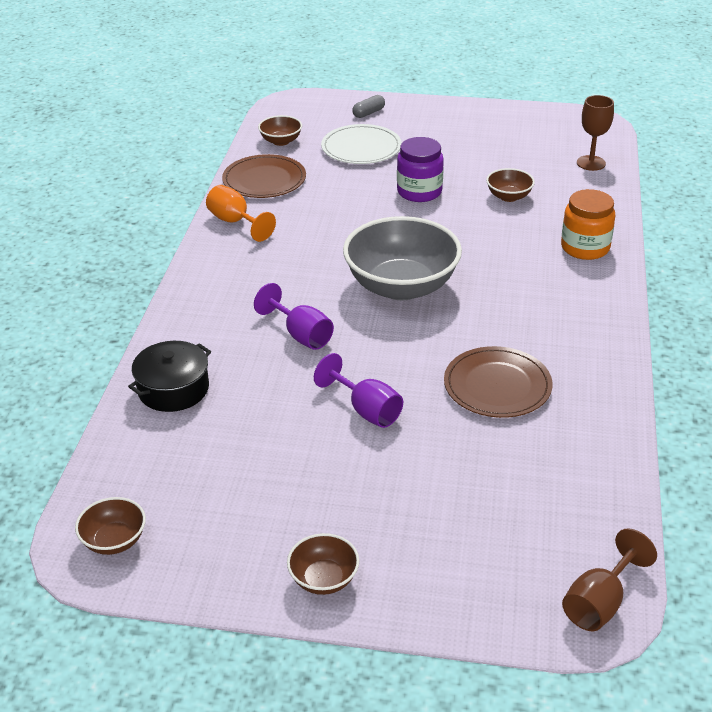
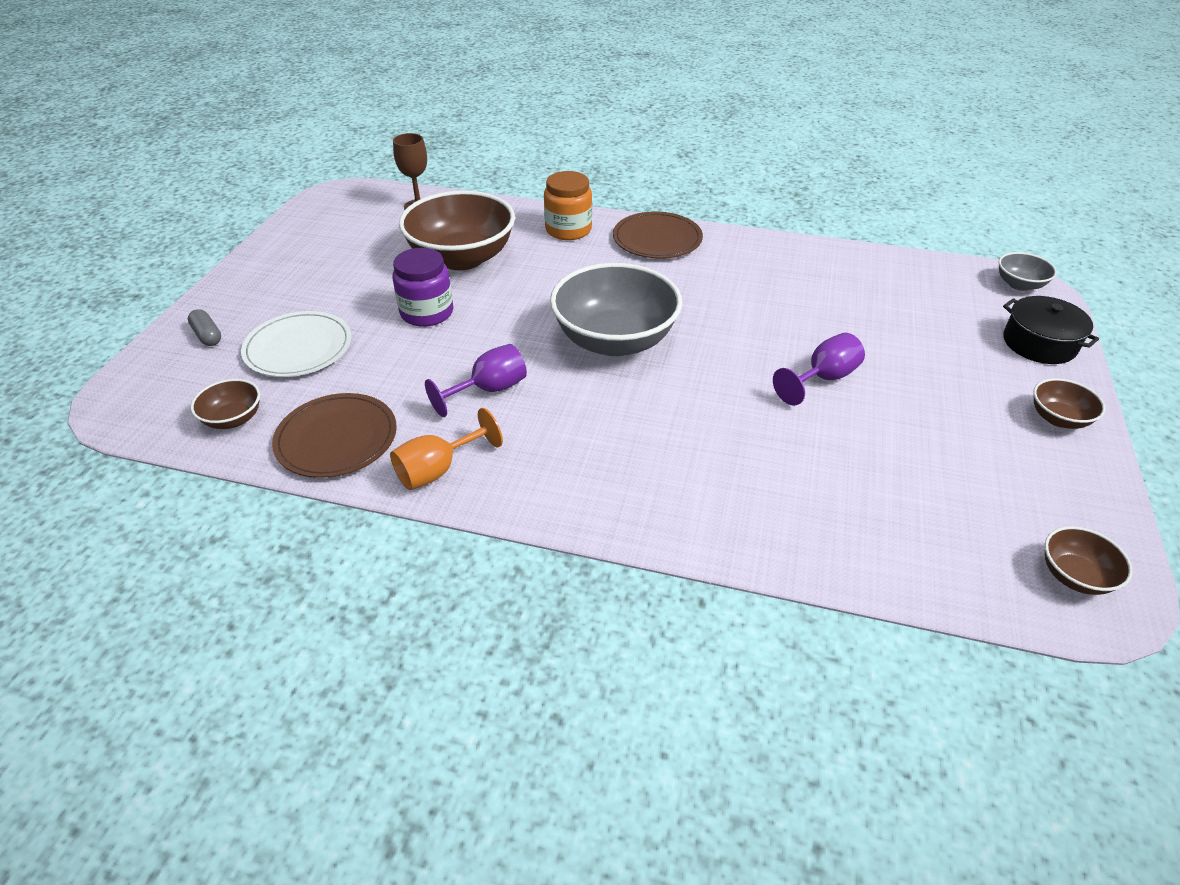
camera: 85 degrees left, 5 degrees up
black pot [128,341,211,412] -> black pot moved to [1003,296,1099,364]
purple goblet [254,283,334,350] -> purple goblet moved to [425,344,527,417]
brown plate [444,346,553,418] -> brown plate moved to [613,211,703,259]
brown bowl [486,168,535,202] -> brown bowl [399,190,515,270], size x2.18
brown goblet [562,528,657,631] -> grey bowl [999,252,1057,291]

